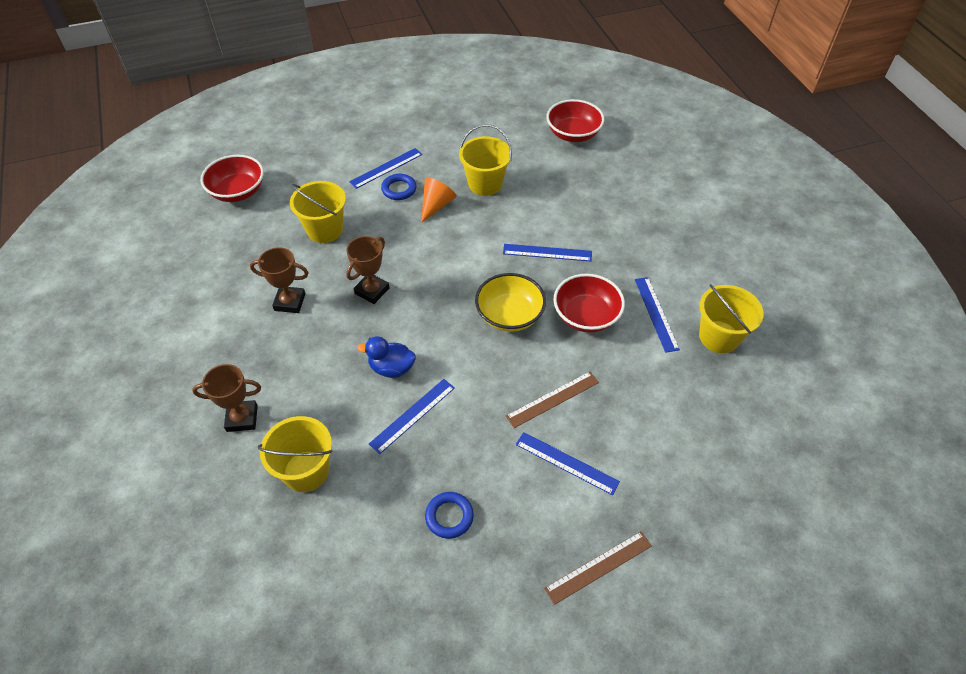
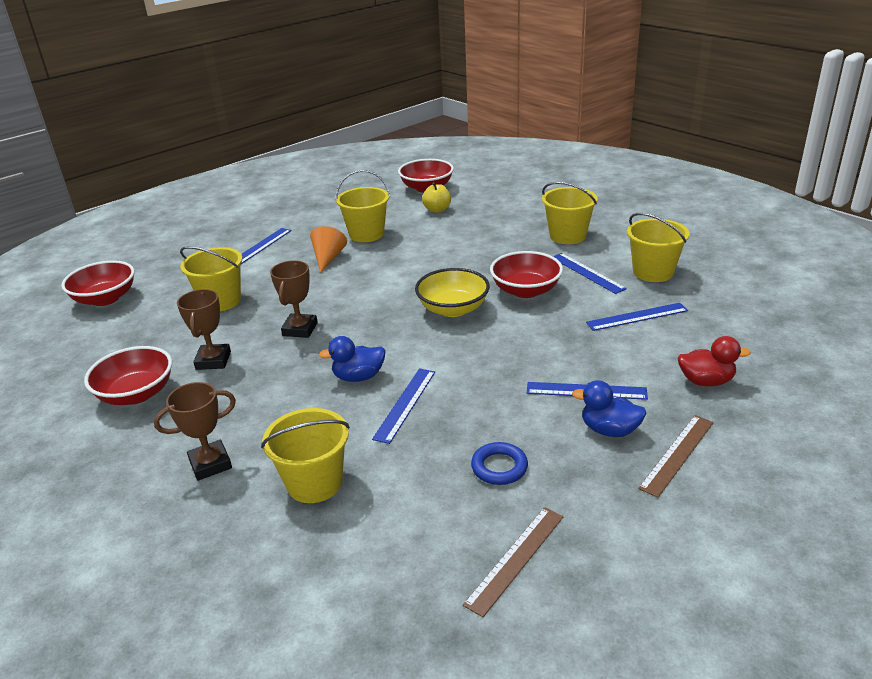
camera: 20 degrees left, 20 degrees down
brown trophy [250,247,308,313] -> brown trophy turned 75 degrees counterclockwise [177,289,231,370]
blue ring [381,174,417,200] -> none
blue ruler [503,244,592,261] -> blue ruler moved to [586,303,688,331]
brown ruler [506,371,599,428] -> brown ruler moved to [463,507,563,617]
none -> red bowl [84,346,172,405]
none -> yellow apple [422,182,451,213]
none -> yellow bucket [542,182,598,244]
none -> blue duck [572,380,647,437]
none -> red duck [678,336,751,386]

